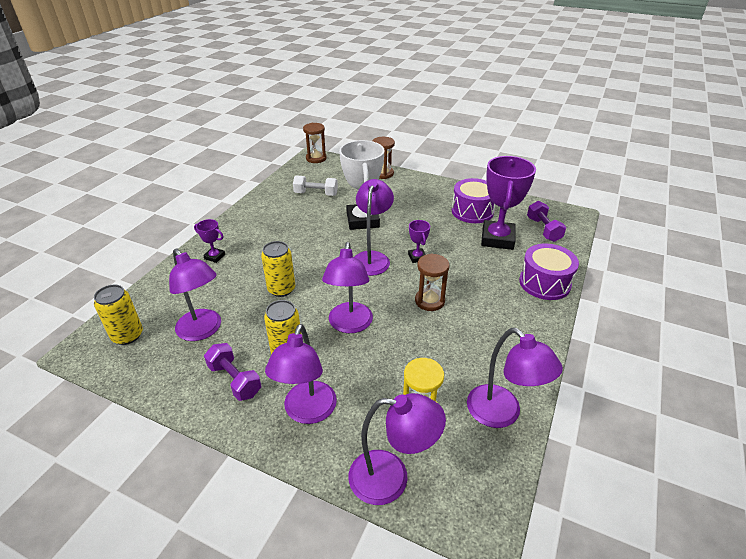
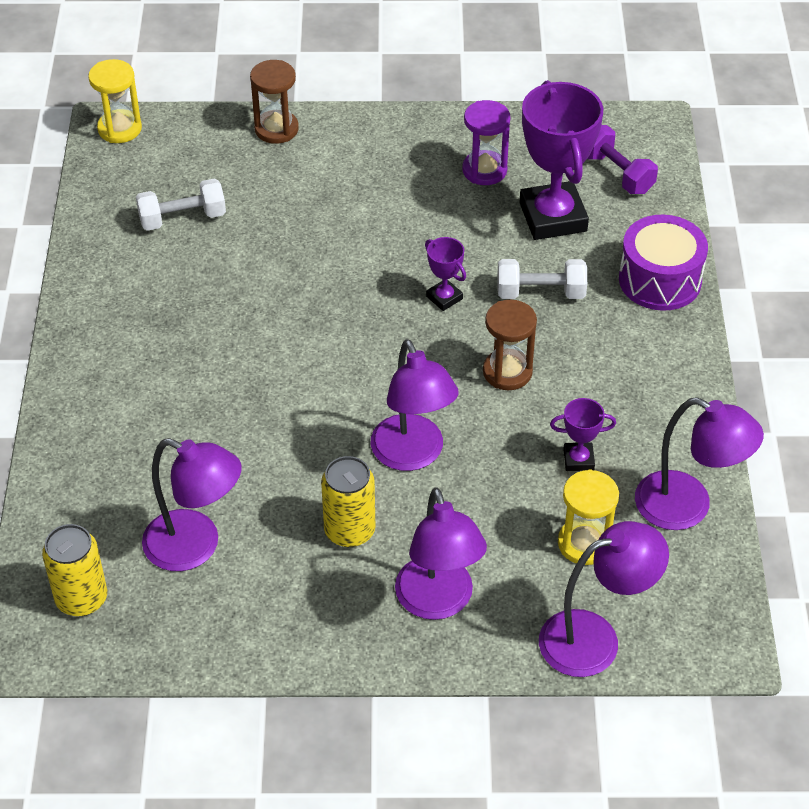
camera: 25 degrees left, 10 degrees up
purple trophy [194,219,225,263] -> purple trophy moved to [550,398,616,471]
purple dumbbell [204,343,261,401] -> none
yellow can [261,241,295,297] -> none
brown hourglass [303,123,327,163] -> yellow hourglass [88,59,142,143]
white trophy [339,140,384,230] -> none
purple lamp [354,179,394,276] -> none
purple drum [452,178,495,223] -> purple hourglass [462,100,510,185]
none -> white dumbbell [497,259,587,299]

